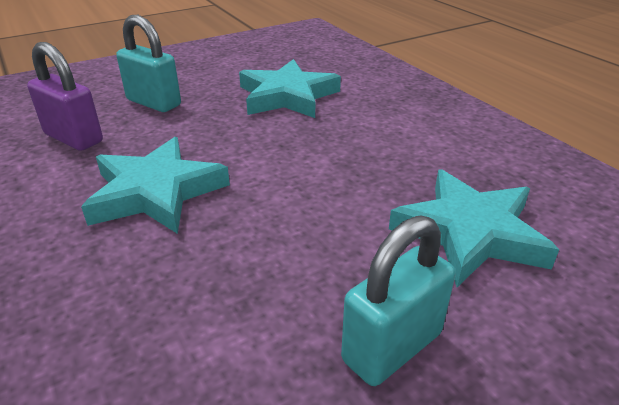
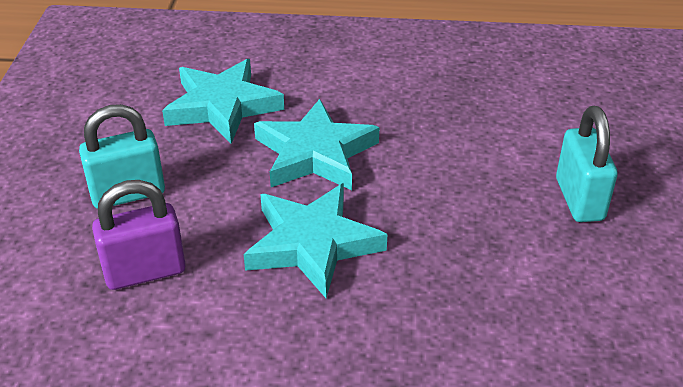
camera: 55 degrees left, 5 degrees up
turquoise star [389,169,559,287] -> turquoise star moved to [254,99,379,190]

